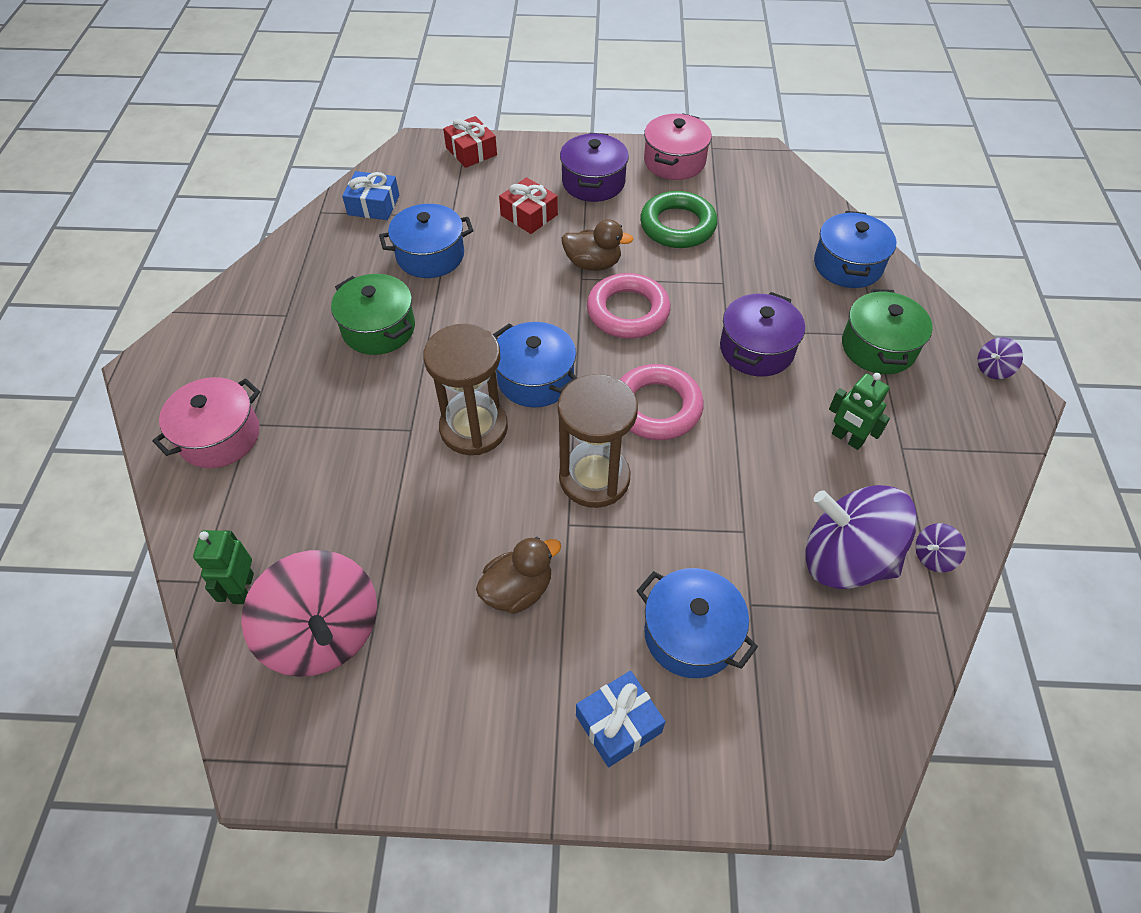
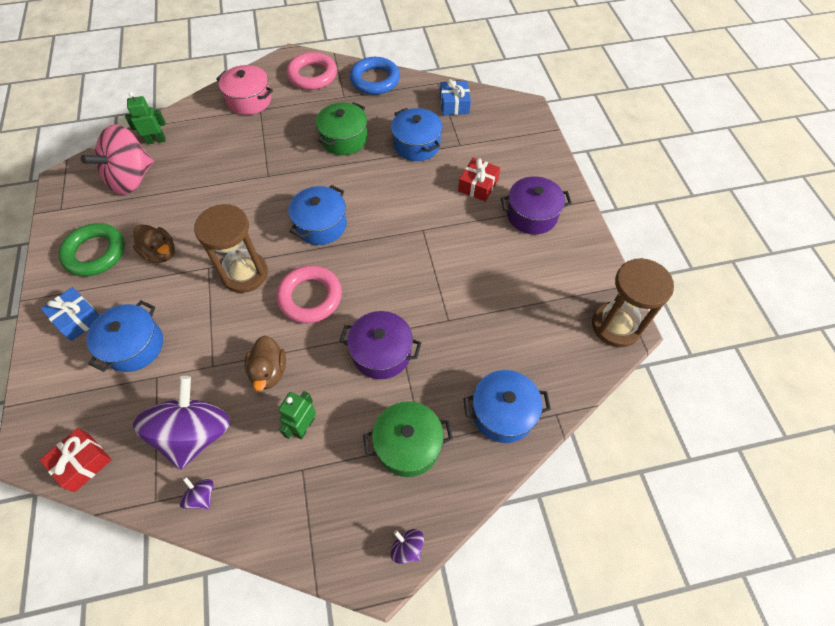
camera: 75 degrees right, 5 degrees up
brown hourglass [423,324,508,455] -> brown hourglass moved to [592,258,674,347]
red gift [443,116,497,168] -> red gift moved to [40,428,112,492]
brown duck [562,219,634,271] -> brown duck moved to [245,336,286,391]
pink ring [587,273,671,339] -> pink ring moved to [286,52,337,90]
green ring [640,191,717,248] -> green ring moved to [58,223,125,276]
pink pot [644,113,712,180] -> none
none -> blue ring [349,57,400,95]

